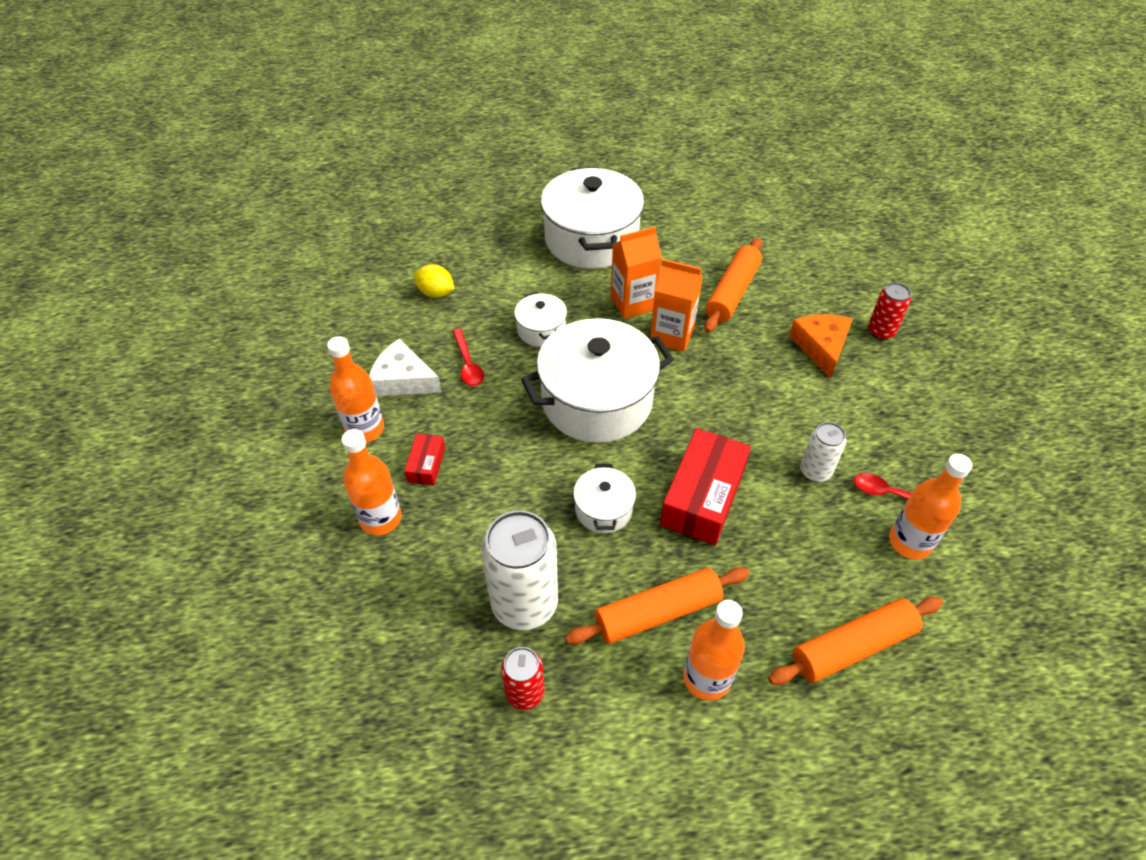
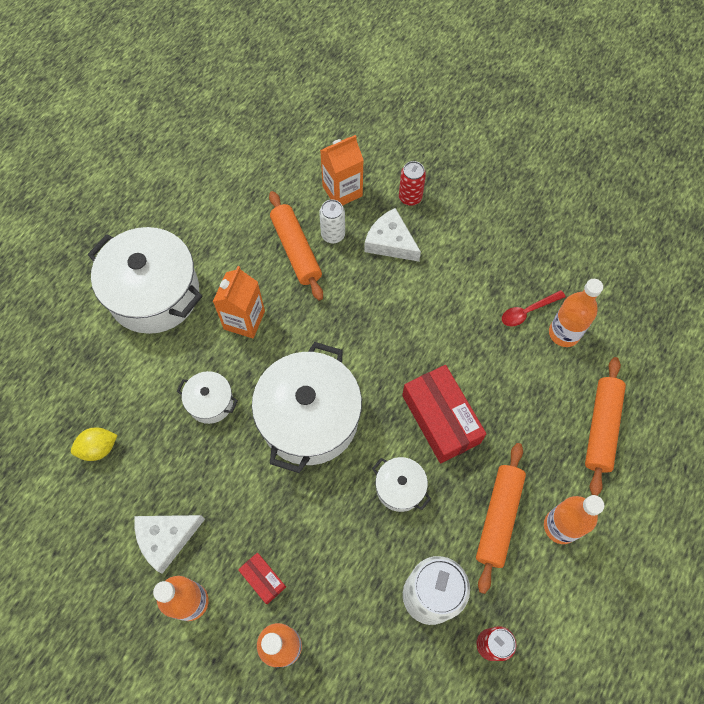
camera: 50 degrees left, 15 degrees up
red spoon [452,328,484,386] -> none
orange carton [650,259,703,352] -> orange carton moved to [320,135,364,206]
orange cheese [789,314,853,378] -> white cheese [364,208,421,262]
white can [800,422,846,482] -> white can moved to [319,200,345,243]

